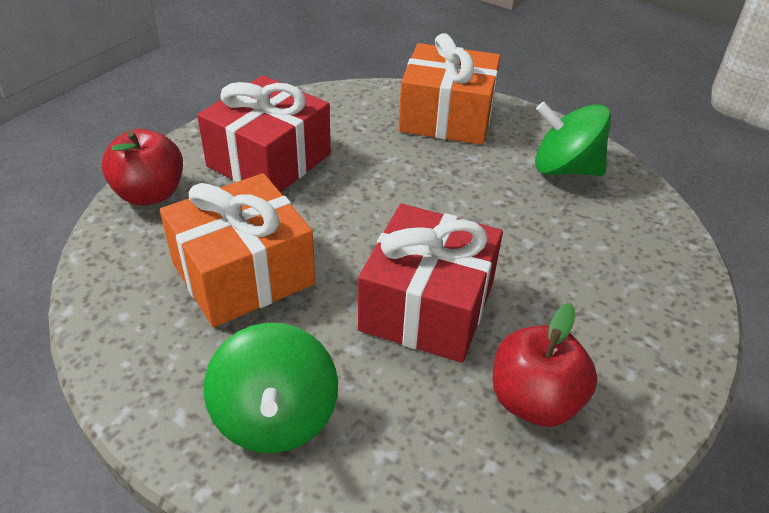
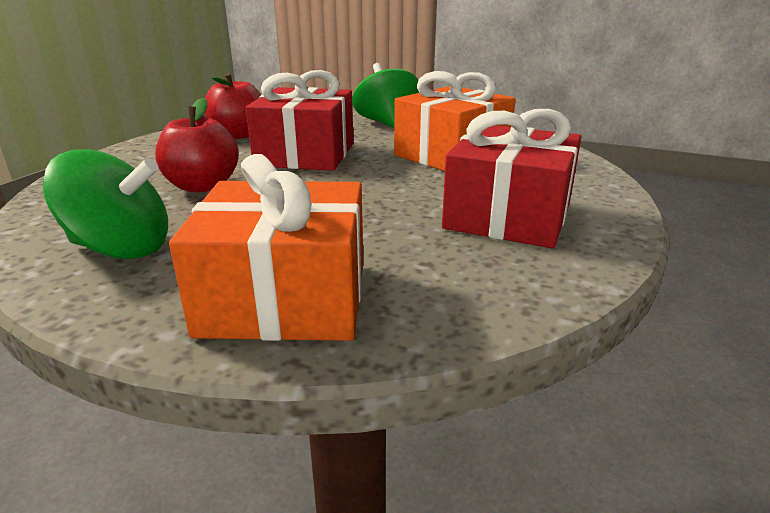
camera: 170 degrees right, 15 degrees down
red apple [101,129,183,205] -> red apple moved to [155,98,239,192]

